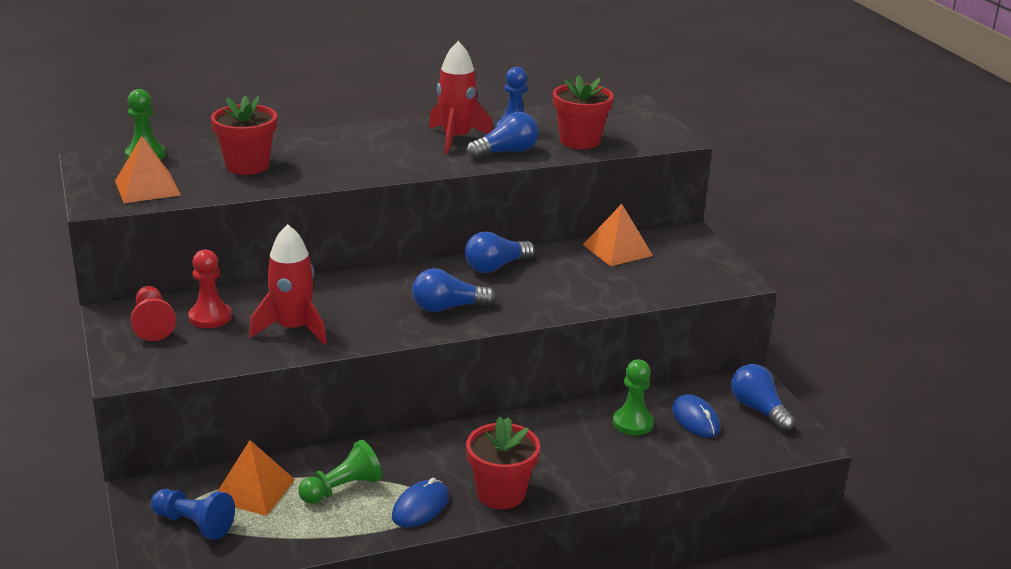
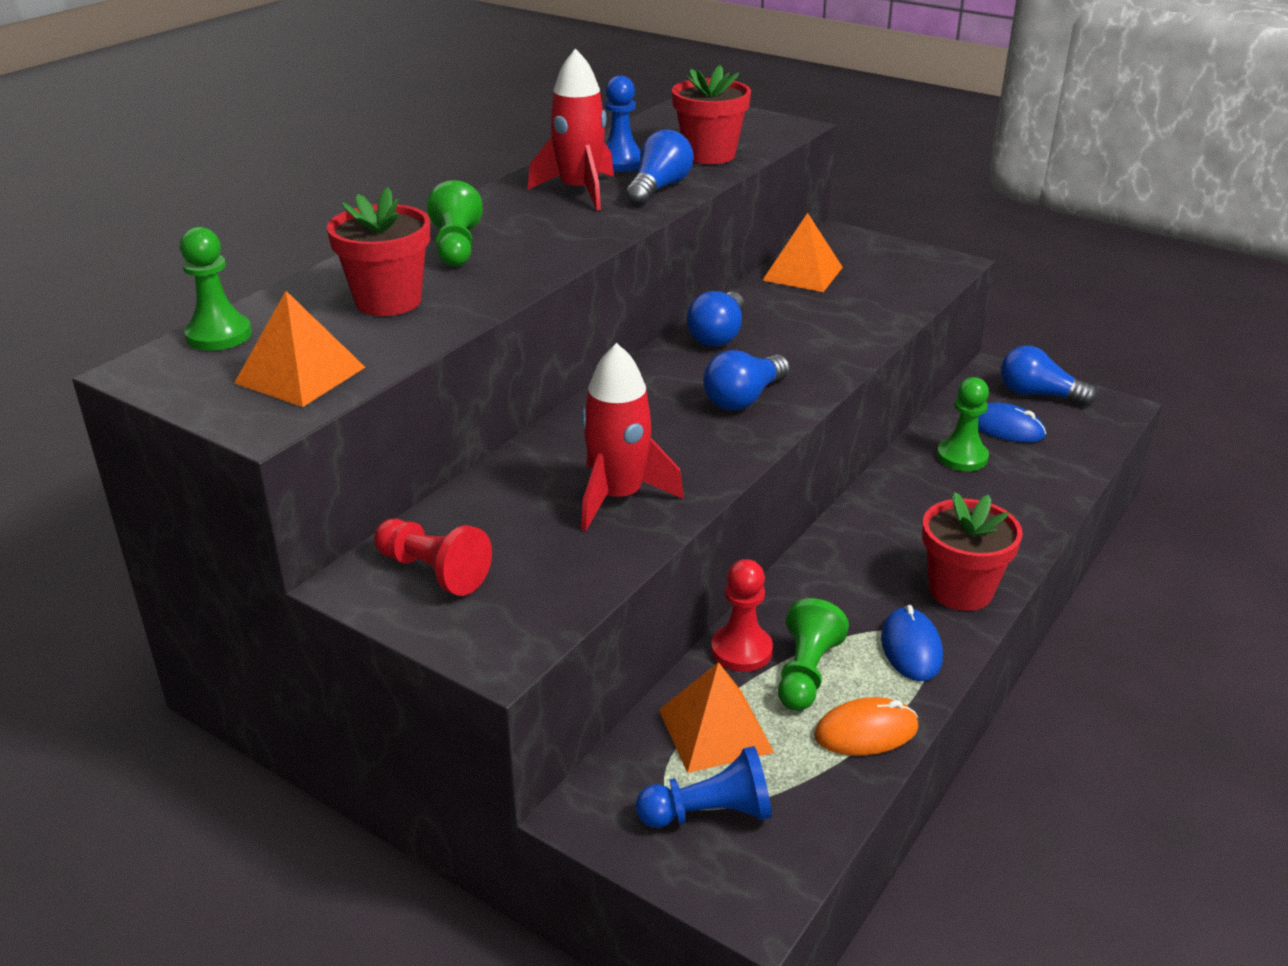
camera: 35 degrees left, 5 degrees up
red pawn [188,249,232,328] -> red pawn moved to [711,559,773,672]
none -> green pawn [427,180,483,266]
none -> orange mouse [814,697,918,756]

